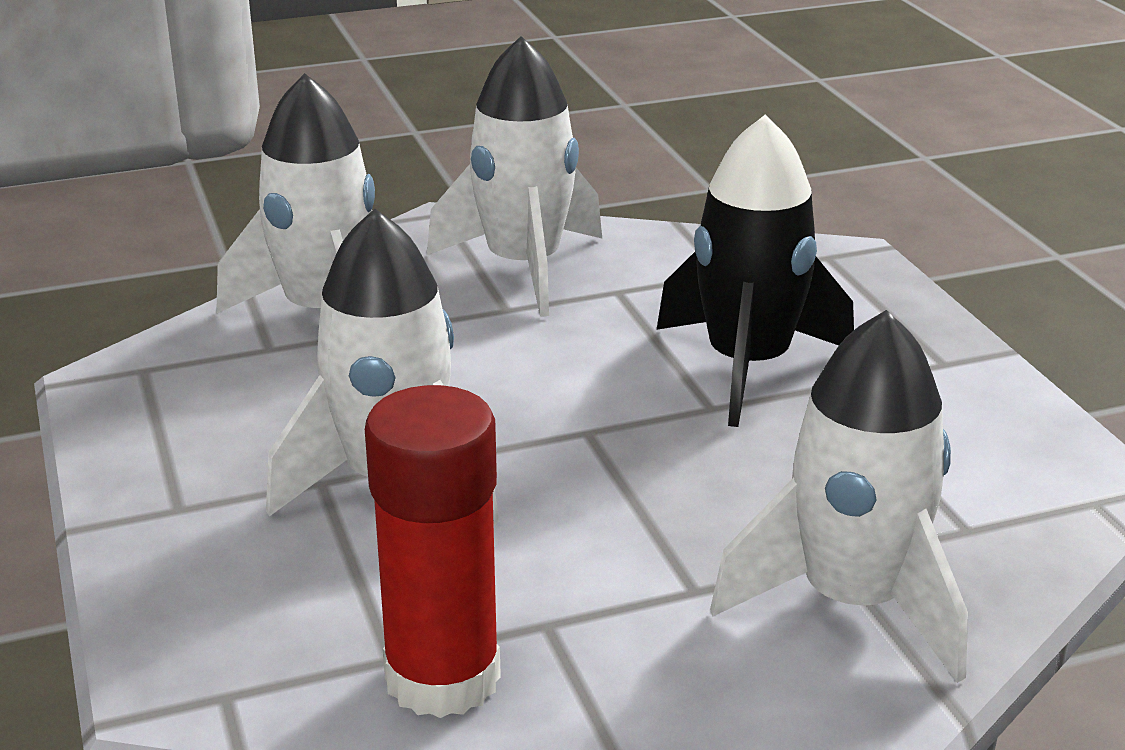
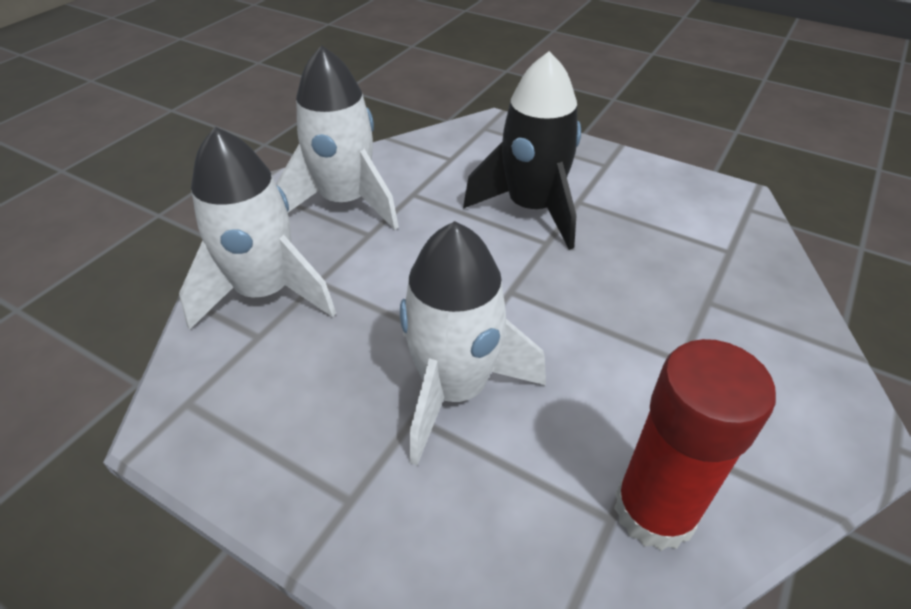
camera: 40 degrees left, 15 degrees up
white rocket [710,310,968,683] -> none

